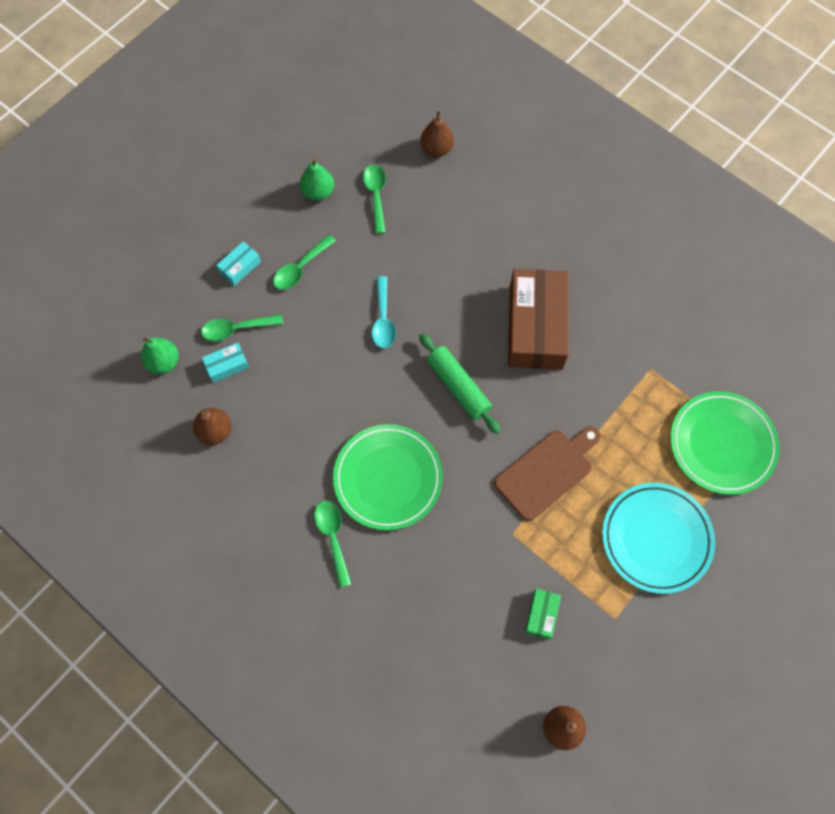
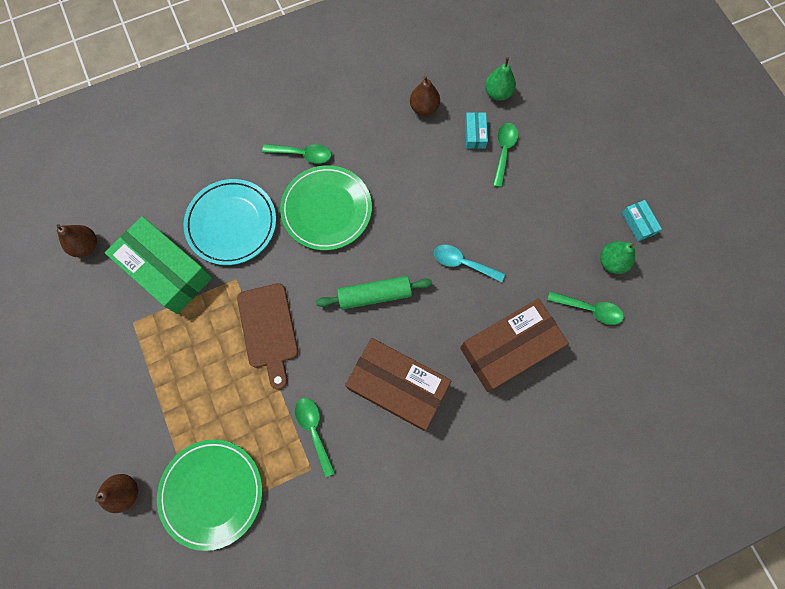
camera: 115 degrees right, 5 degrees up
turquoise box [216,241,261,286] -> turquoise box moved to [622,200,662,241]
green spoon [273,235,336,290] -> green spoon moved to [295,398,335,477]
brown pear [420,111,454,157] -> brown pear moved to [95,474,138,513]
green box [525,589,561,639] -> green box [105,216,213,314], size x2.36
turquoise plate [602,483,715,594] -> turquoise plate moved to [183,179,276,265]
none -> brown box [460,299,569,392]

